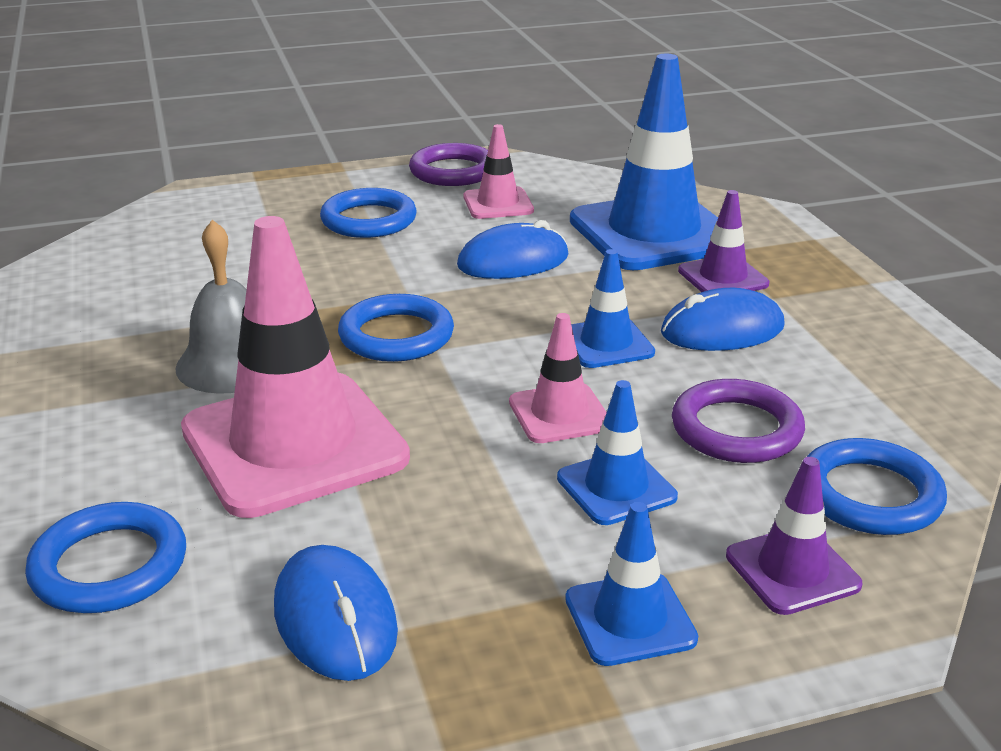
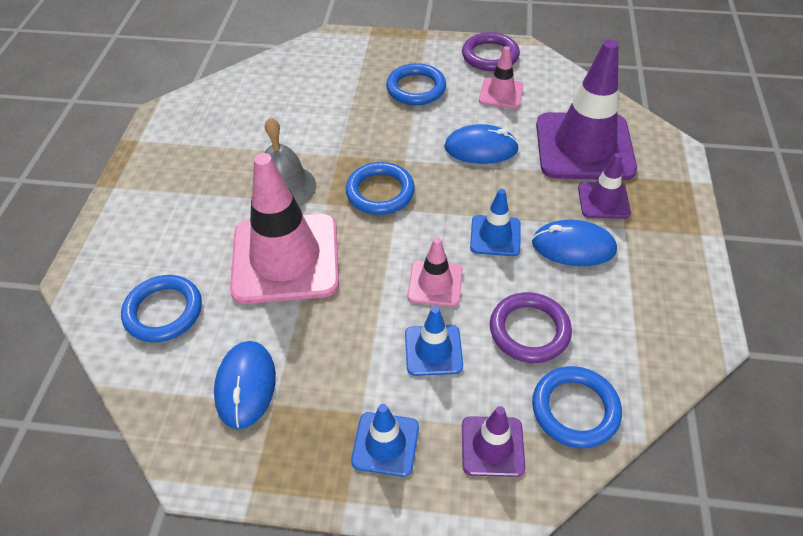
camera: 25 degrees right, 20 degrees up
blue traffic cone [570,54,718,270] -> purple traffic cone [536,39,637,180]

